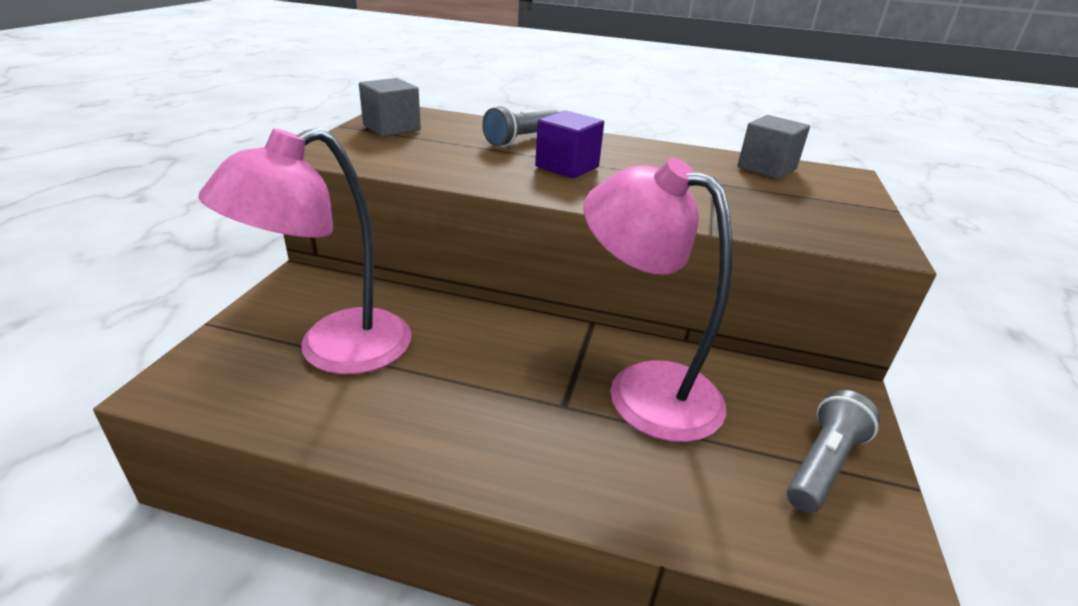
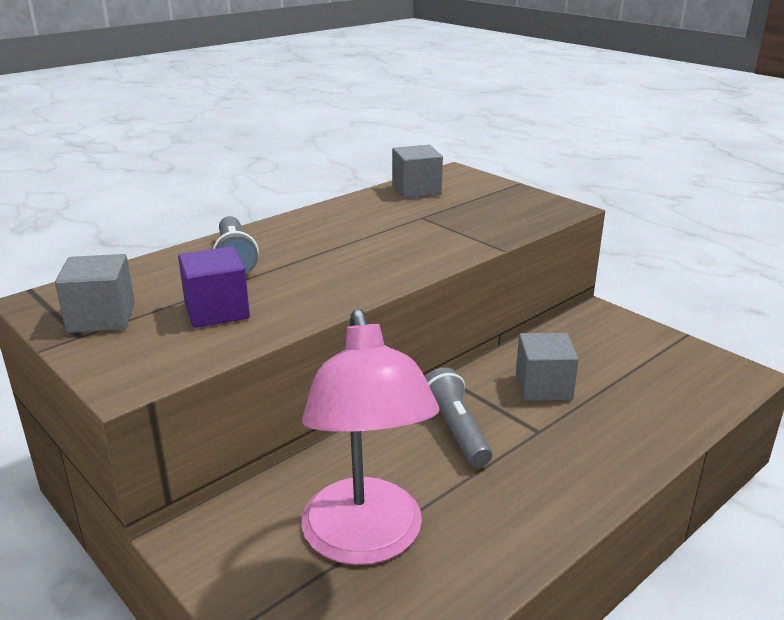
camera: 55 degrees left, 5 degrees down
purple cube [535,110,604,178] -> purple cube moved to [178,246,250,328]
pink lamp [583,158,732,442] -> grey cube [516,333,579,401]
grey flashlight [787,390,880,513] -> grey flashlight moved to [425,367,492,467]

